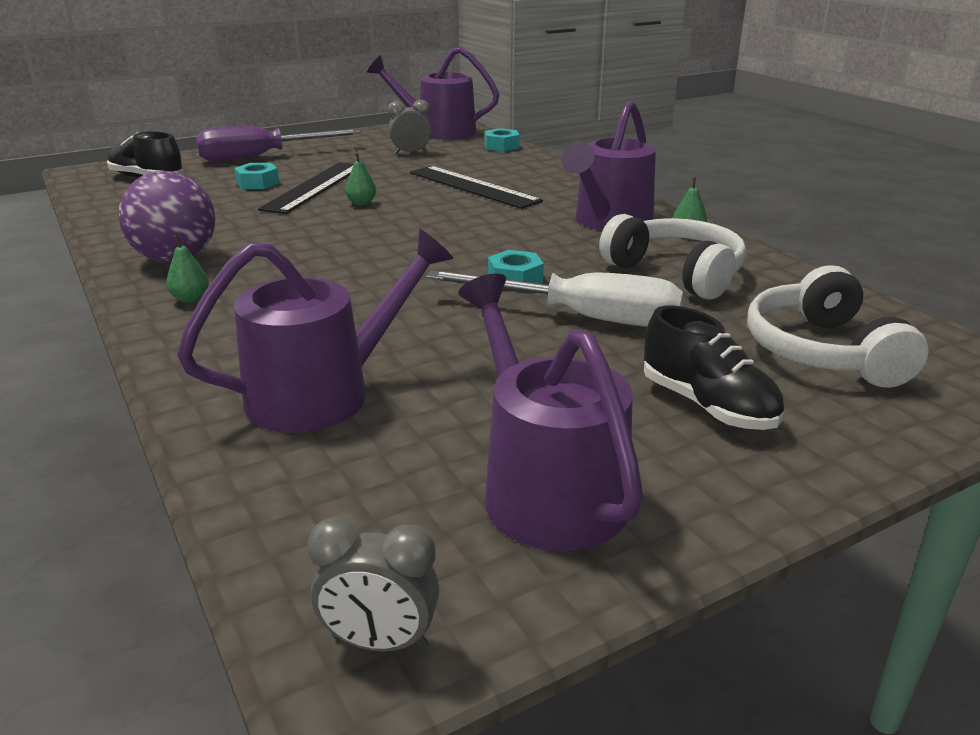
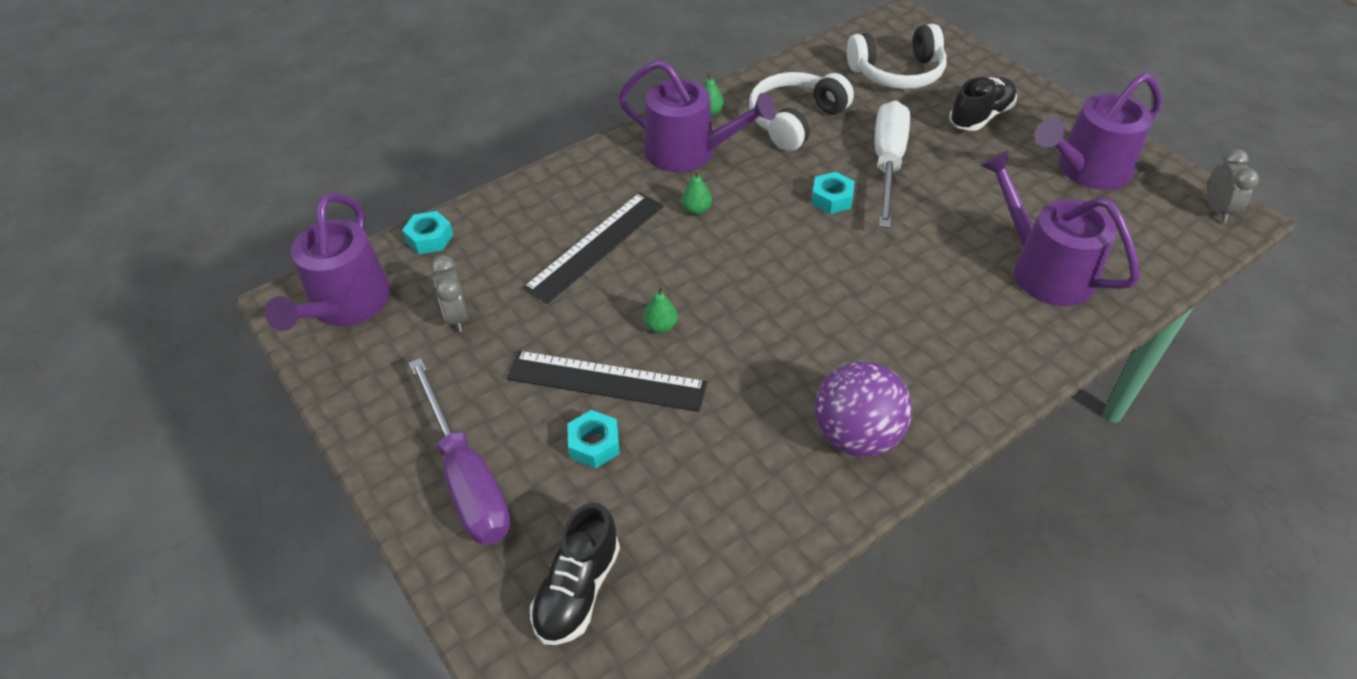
camera: 95 degrees left, 20 degrees up
green pear [166,235,209,303] -> green pear moved to [681,170,712,215]

